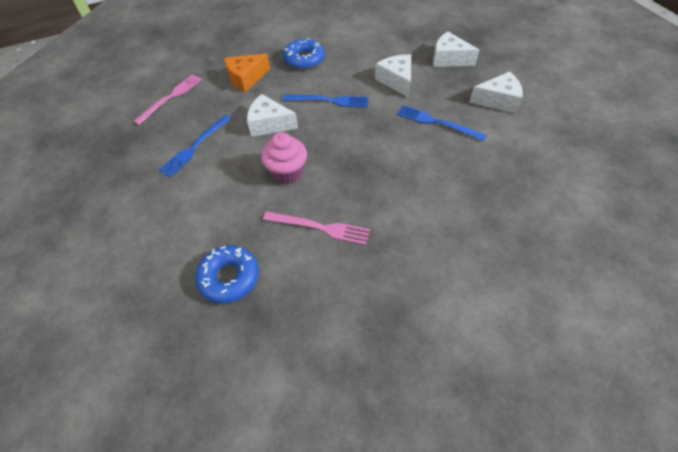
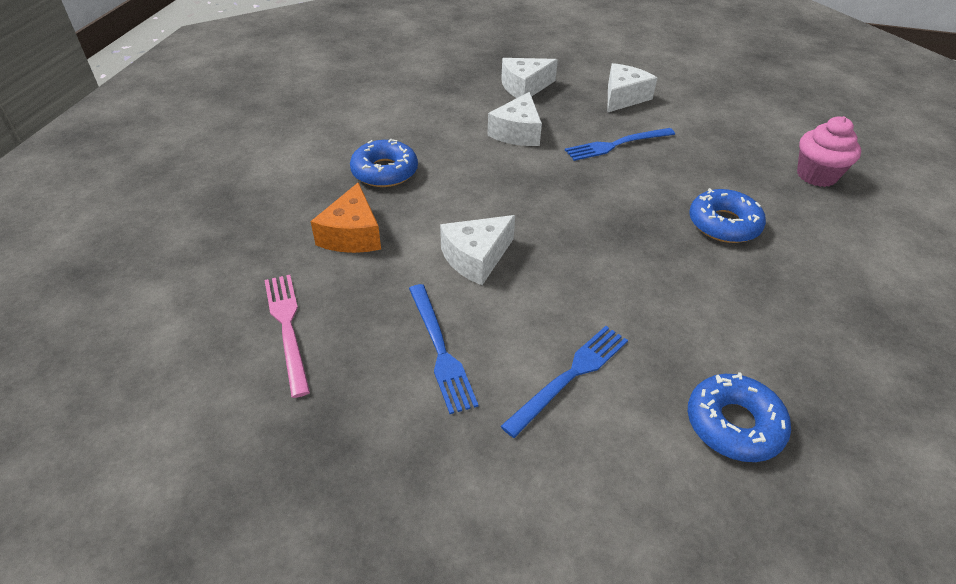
camera: 55 degrees left, 10 degrees down
pink cupcake [261,132,307,185] -> pink cupcake moved to [797,116,861,187]
pink fork [263,211,370,245] -> none
blue fork [282,95,368,108] -> blue fork moved to [501,326,628,438]
white cheese [375,55,411,98] -> white cheese turned 90 degrees counterclockwise [487,92,542,146]
none -> blue donut [689,188,766,243]

